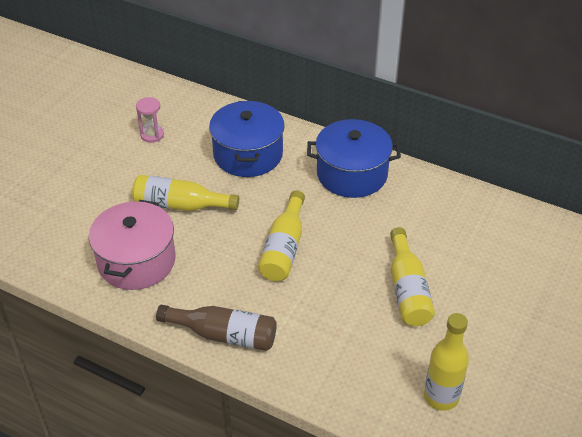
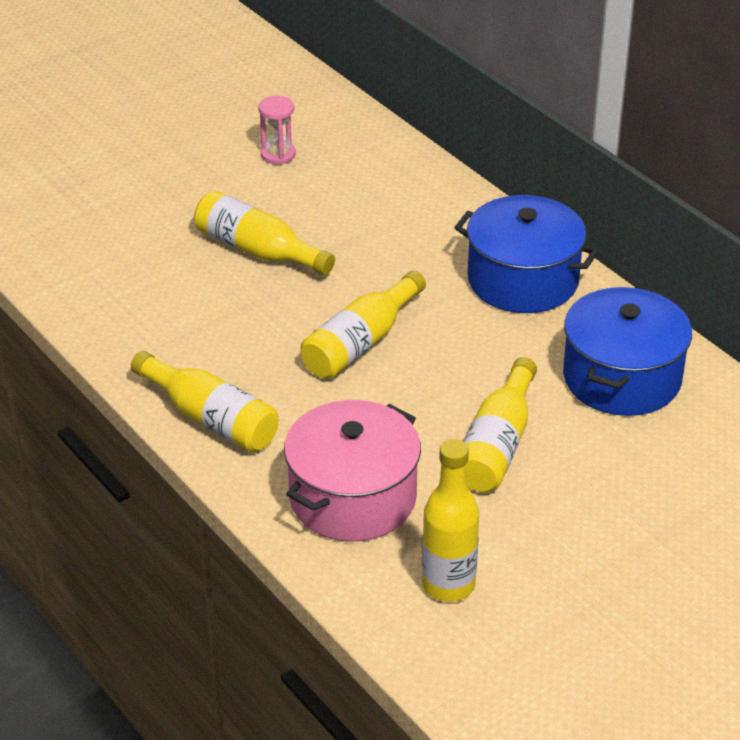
camera: 25 degrees right, 5 degrees down
pink pot [89,200,175,290] -> pink pot moved to [284,400,421,541]
brown bottle [156,305,277,351] -> yellow bottle [131,351,279,452]
blue pot [209,101,285,177] -> blue pot moved to [563,287,692,416]

